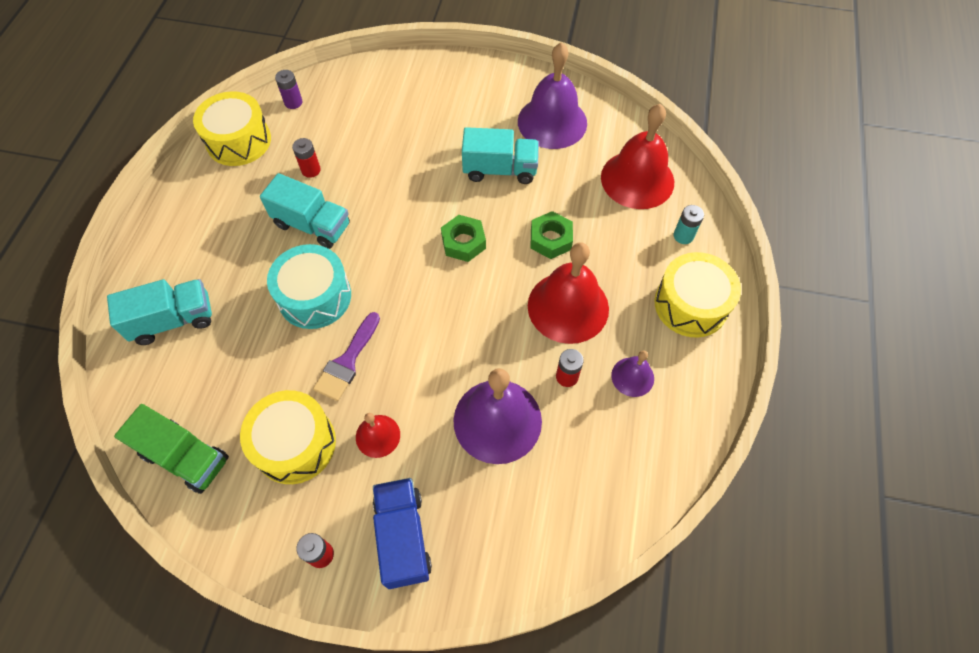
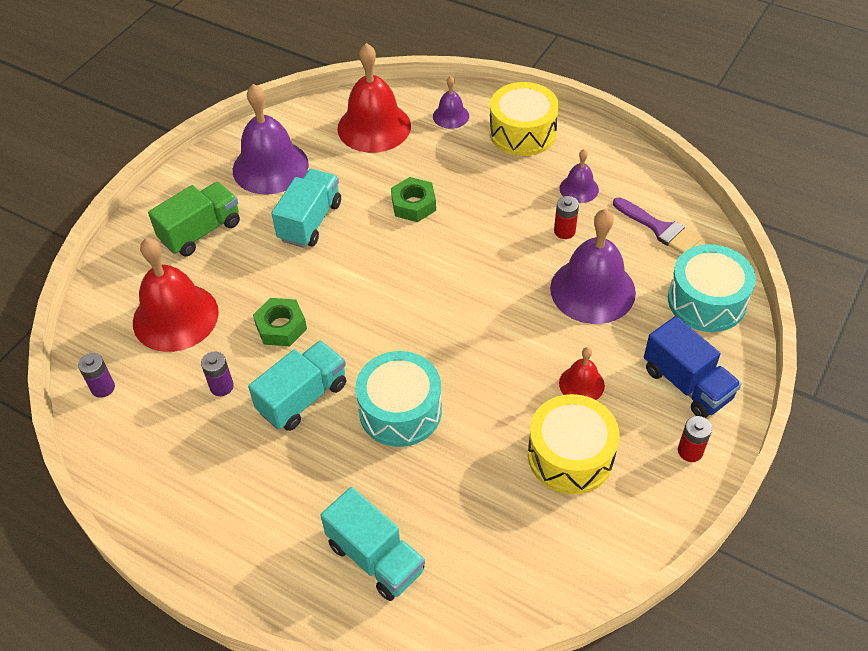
camera: 70 degrees left, 10 degrees down
turquoise truck [107,279,212,345] -> turquoise truck turned 135 degrees clockwise [320,487,425,601]
green truck [114,404,229,494] -> green truck moved to [148,182,240,256]
yellow drum [193,91,271,166] -> none
red battery [292,138,321,178] -> purple battery [201,351,234,396]
purple brush [313,312,380,401] -> purple brush moved to [613,197,701,254]
blue truck [373,478,432,589] -> blue truck turned 135 degrees counterclockwise [644,316,741,418]
green nut [441,215,486,262] -> green nut moved to [253,298,307,346]
red bell [528,242,609,344] -> red bell moved to [133,238,219,352]
turquoise battery [674,205,704,244] -> purple bell [433,76,469,129]
none -> turquoise drum [668,244,756,332]

